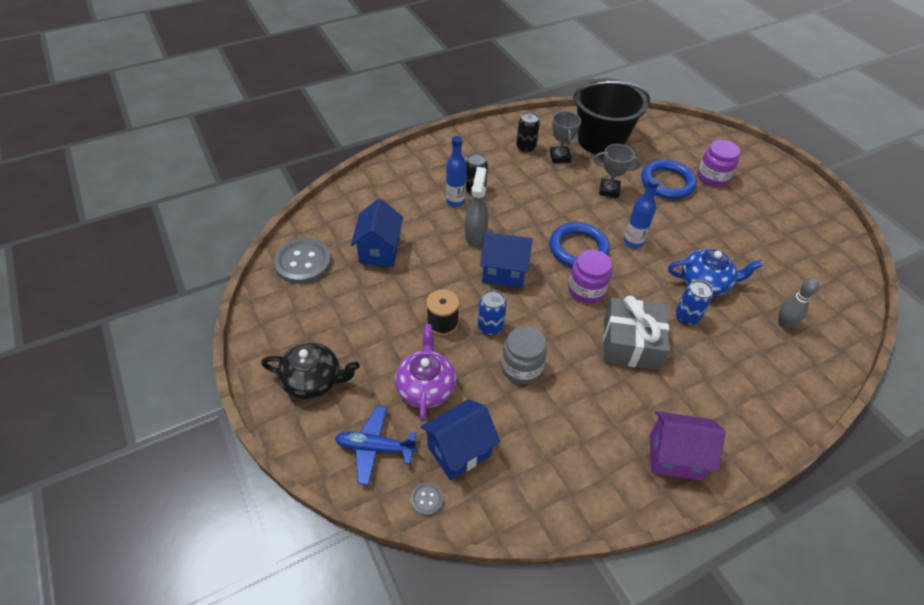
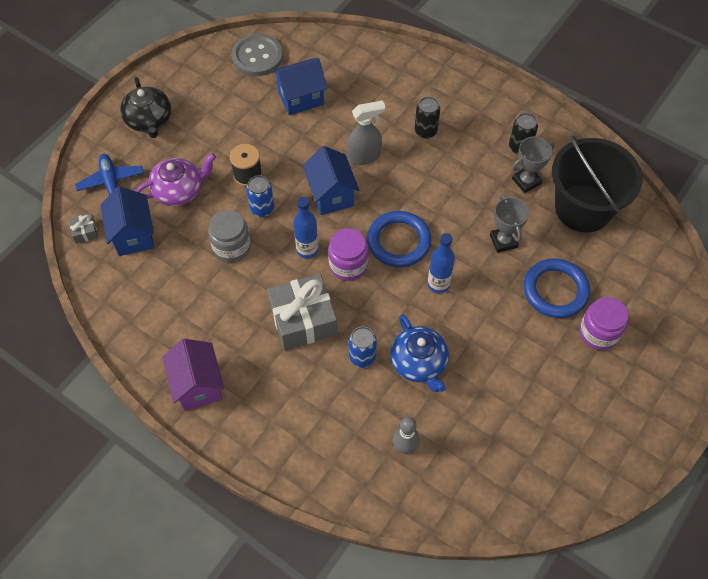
camera: 65 degrees right, 10 degrees up
grey button [411,483,443,516] -> grey gift [69,213,98,244]
blue house [421,399,501,480] -> blue house turned 45 degrees clockwise [100,186,154,256]
blue bottle [446,136,467,207] -> blue bottle moved to [293,197,318,259]

